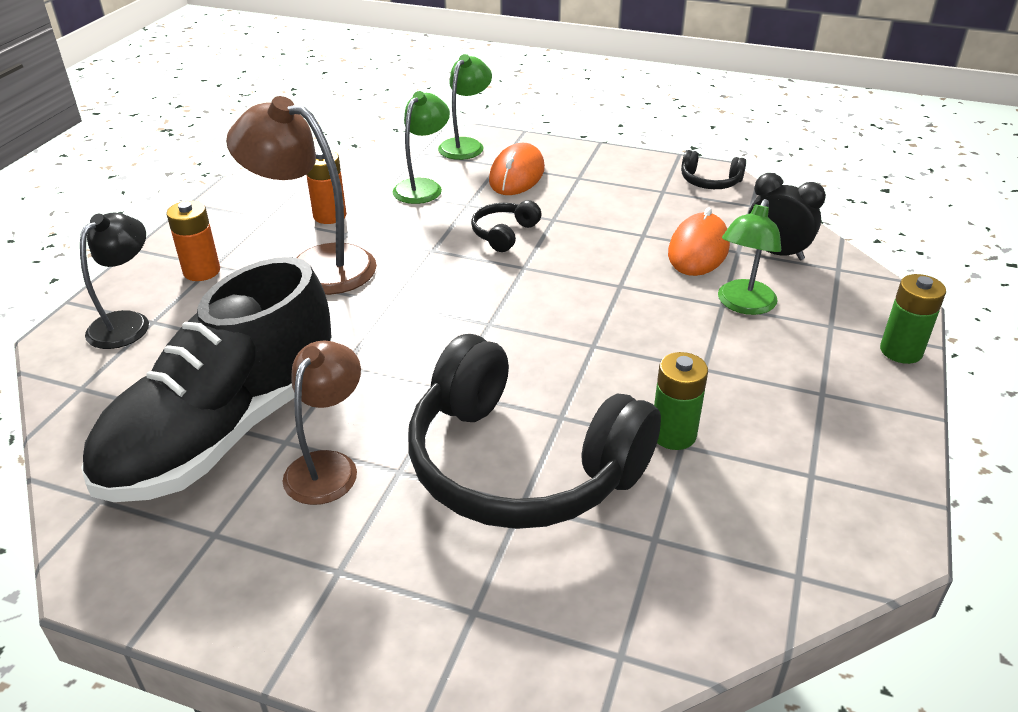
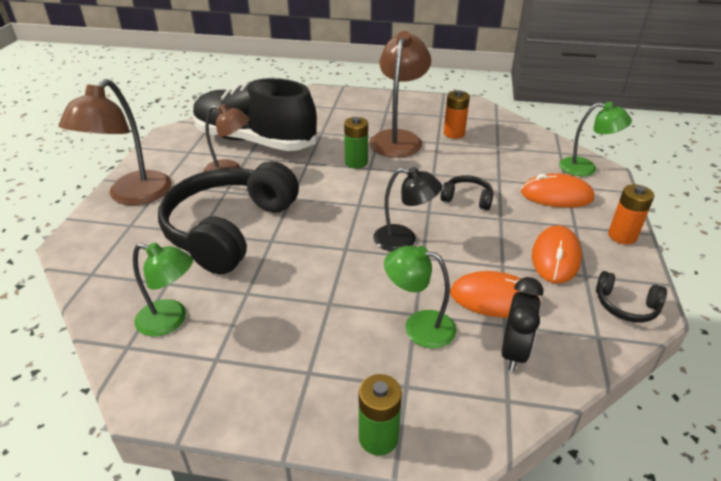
camera: 80 degrees right, 0 degrees up
black lamp [80,212,149,349] -> black lamp moved to [373,167,442,251]
orange battery [166,201,220,281] -> orange battery moved to [608,184,654,245]
green lamp [392,91,450,204] -> green lamp moved to [133,242,193,336]
green battery [654,352,708,450] -> green battery moved to [344,117,368,168]
black headphones [681,150,746,189] -> black headphones turned 75 degrees counterclockwise [596,271,667,323]
none -> brown lamp [59,79,172,205]
none -> orange mouse [532,225,582,284]

